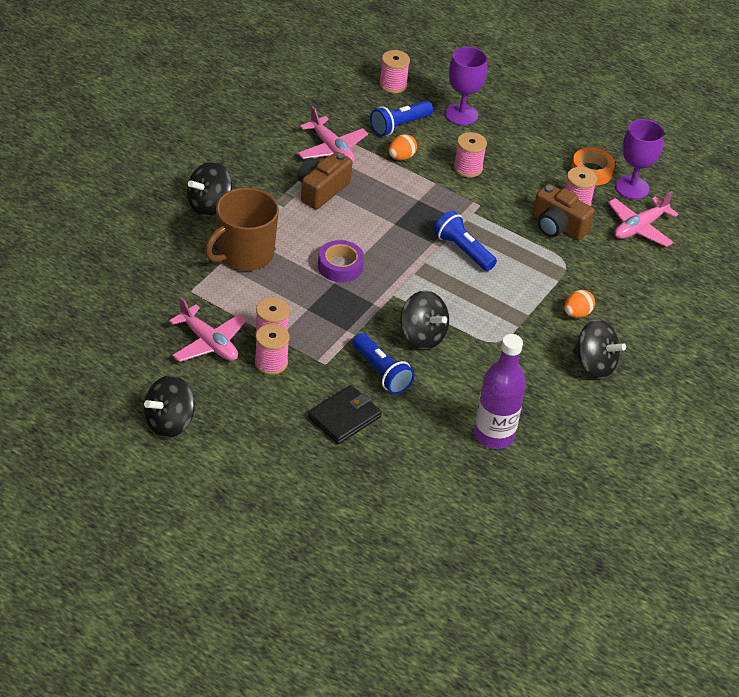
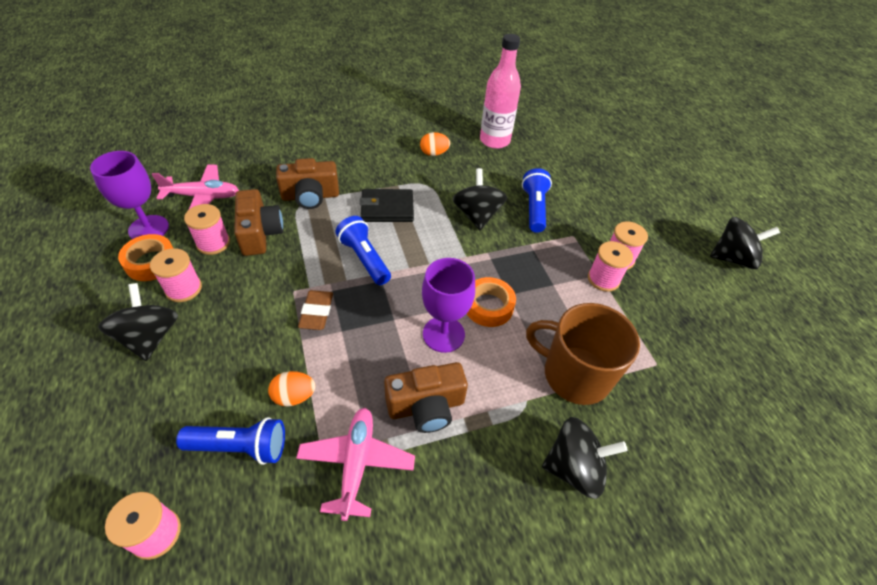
camera: 140 degrees left, 5 degrees up
pink plane [169,297,247,362] -> none
brown mug [205,188,279,271] -> brown mug turned 150 degrees counterclockwise [526,303,640,405]
black wallet [308,385,382,444] -> black wallet moved to [360,189,414,222]
purple tape [318,240,364,282] -> orange tape [467,277,516,327]
blue flashlight [434,211,497,271] -> blue flashlight turned 150 degrees clockwise [336,216,391,285]
purple goblet [445,47,487,126] -> purple goblet moved to [422,258,475,353]
pink spool [454,132,487,178] -> pink spool moved to [150,248,202,302]
purple bottle [474,334,526,449] -> pink bottle [480,34,521,149]
orange egg [564,290,595,318] -> orange egg moved to [420,132,450,156]
black spinning top [573,320,626,379] -> black spinning top moved to [98,283,178,361]
none -> brown camera [276,158,339,209]
none -> brown eraser [298,290,333,330]

